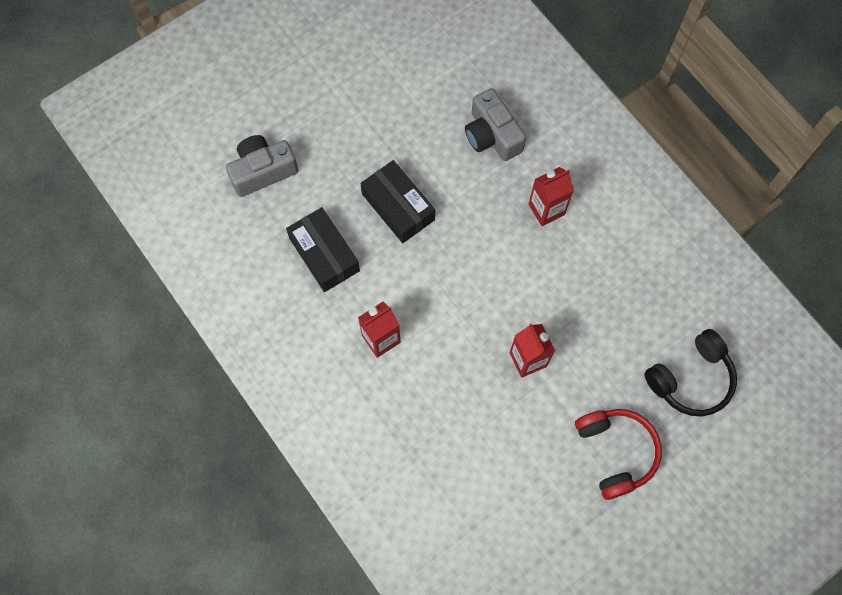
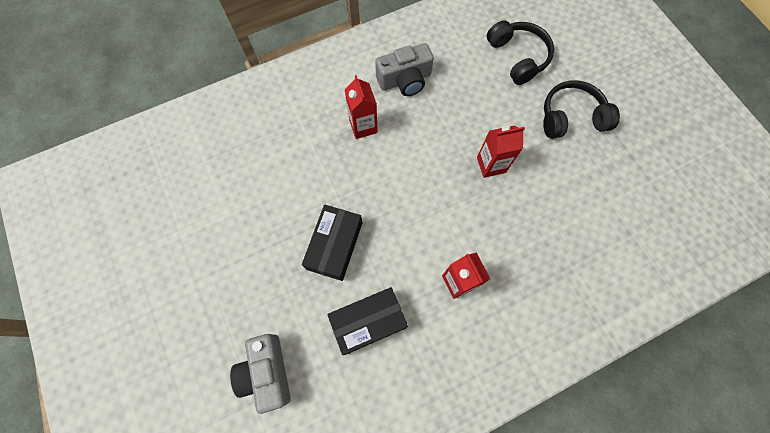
camera: 80 degrees left, 0 degrees up
black box [360,160,435,243] -> black box turned 45 degrees counterclockwise [302,204,362,281]
grey camera [465,88,526,161] -> grey camera moved to [375,43,434,96]
red headphones [575,409,662,500] -> black headphones [543,80,620,139]

